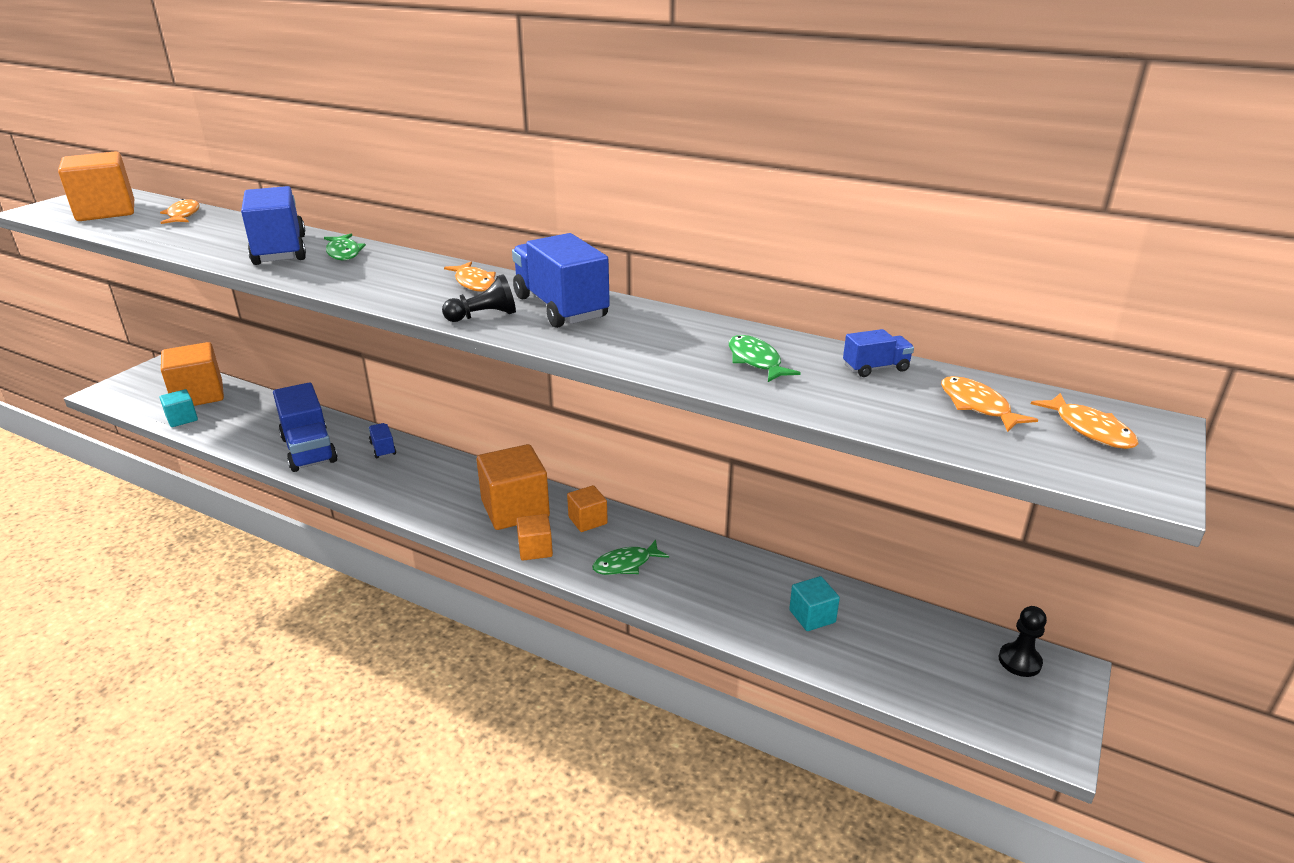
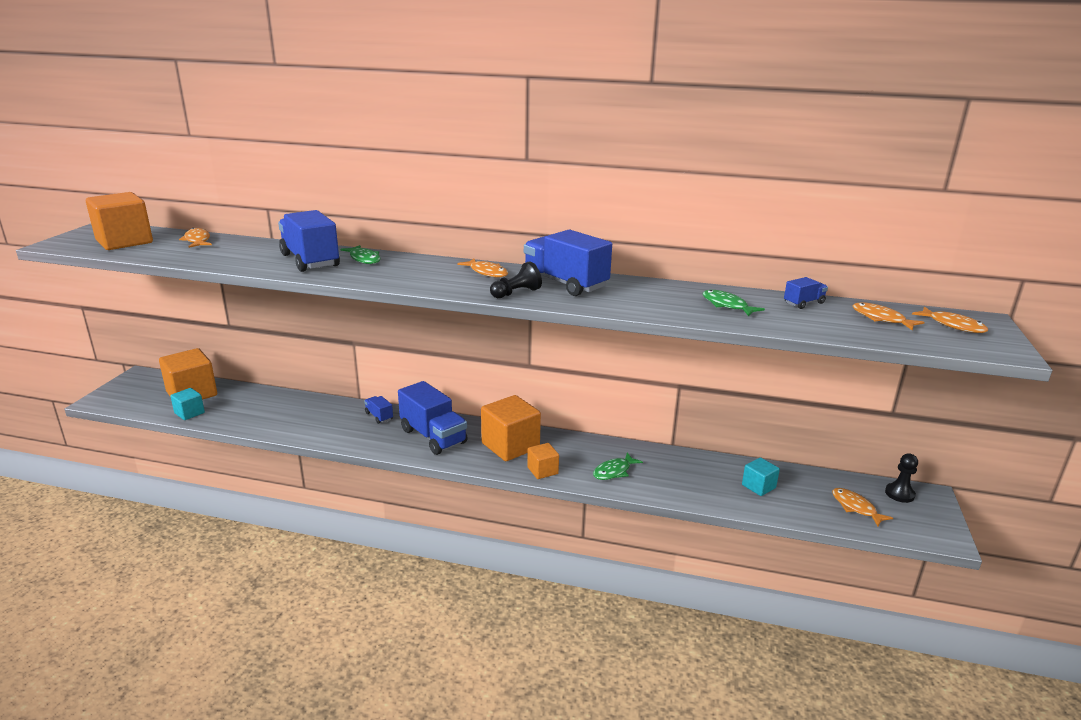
camera: 15 degrees left, 5 degrees down
blue truck [273,382,338,472] -> blue truck moved to [398,381,467,455]
orange cube [567,485,608,532] -> none
none -> orange fish [832,488,893,526]

